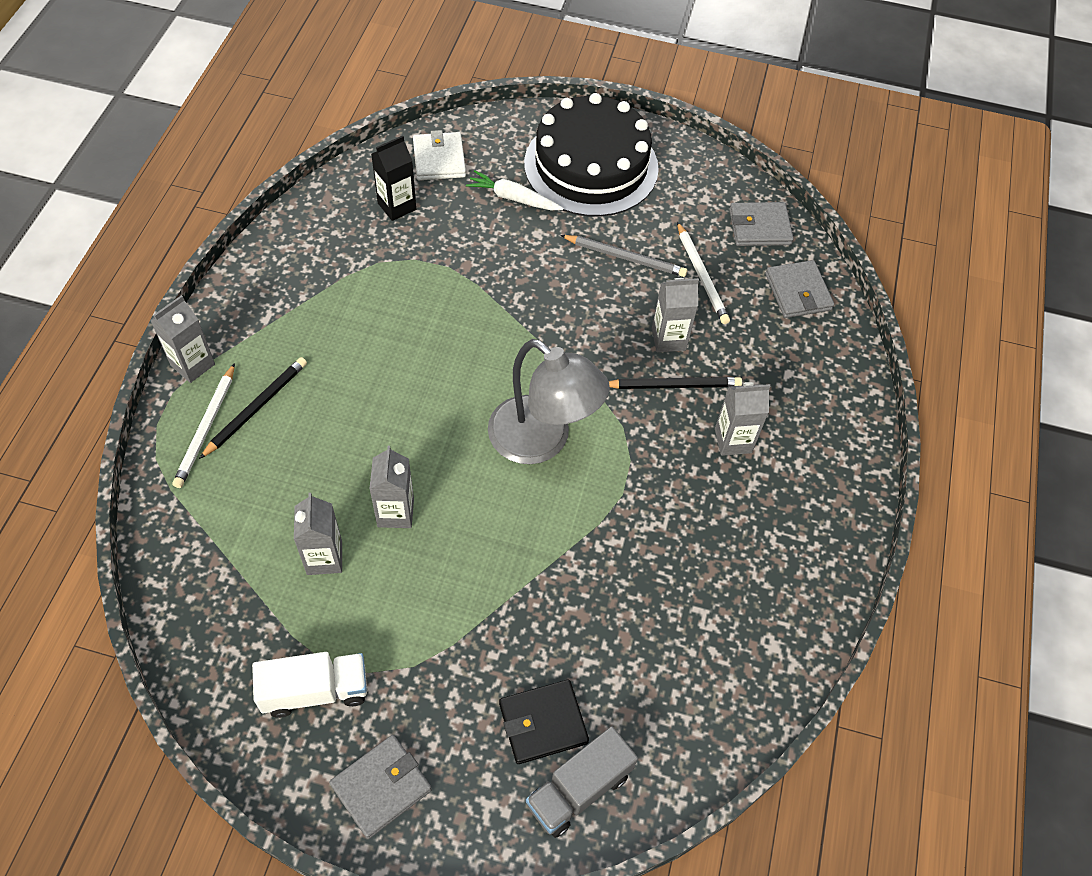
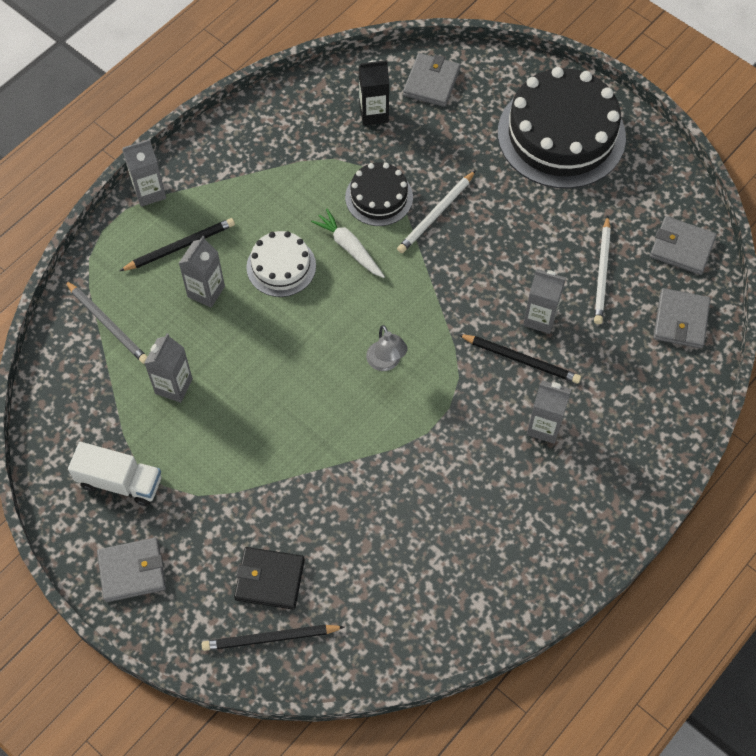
camera: 30 degrees right, 5 degrees up
white pencil [172,363,235,488] -> white pencil moved to [397,170,476,253]
grey carton [369,446,414,528] -> grey carton moved to [179,236,225,308]
white wallet [413,130,466,180] -> grey wallet [403,53,460,107]
white carrot [466,170,564,210] -> white carrot moved to [311,209,385,278]
grey lamp [488,339,610,464] -> grey lamp [366,325,408,371], size x0.48
grey truck [526,726,638,838] -> black pencil [202,625,344,651]
grey pencil [560,235,687,277] -> grey pencil moved to [65,280,148,364]
none -> white cake [246,231,316,297]
none -> black cake [345,163,413,226]

